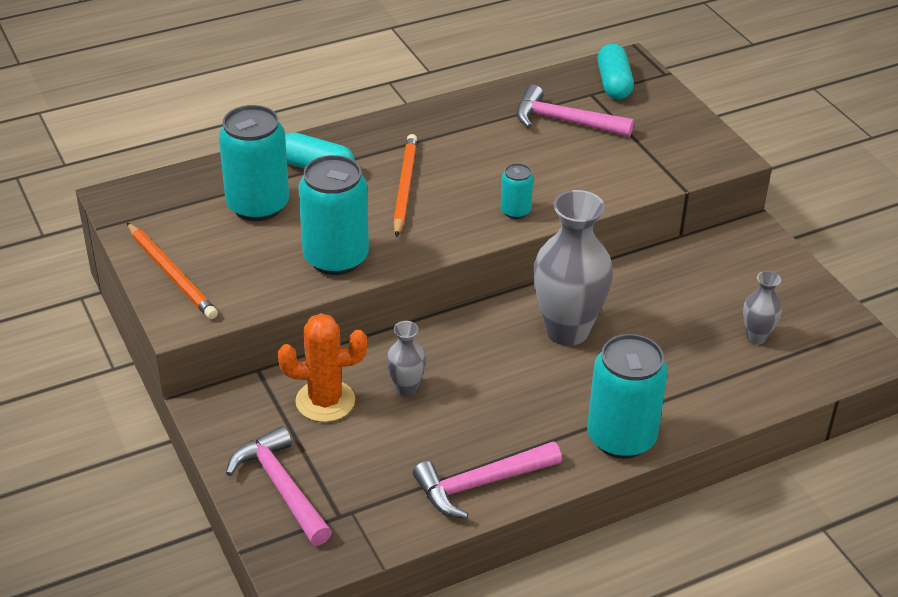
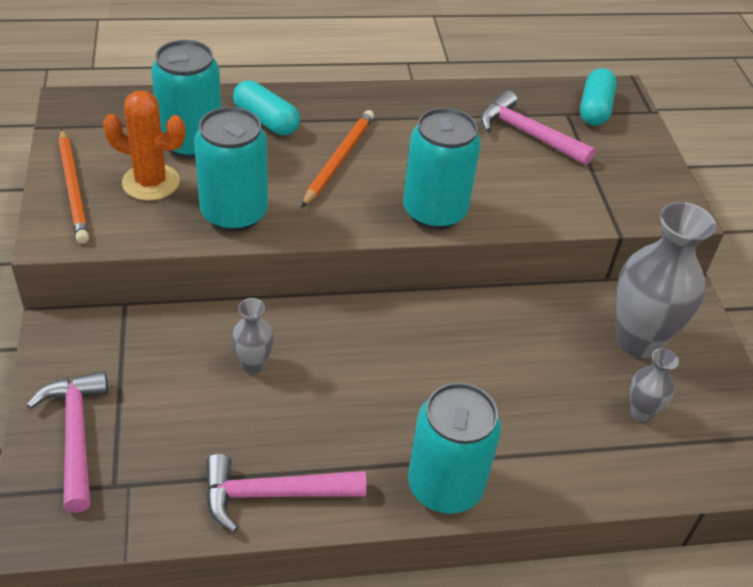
camera: 15 degrees right, 5 degrees up
orange cactus [278,313,367,422] -> orange cactus moved to [103,91,185,201]
turquoise can [500,163,533,219] -> turquoise can [403,108,481,230], size x2.05
grey vase [533,190,613,346] -> grey vase moved to [616,202,716,358]

